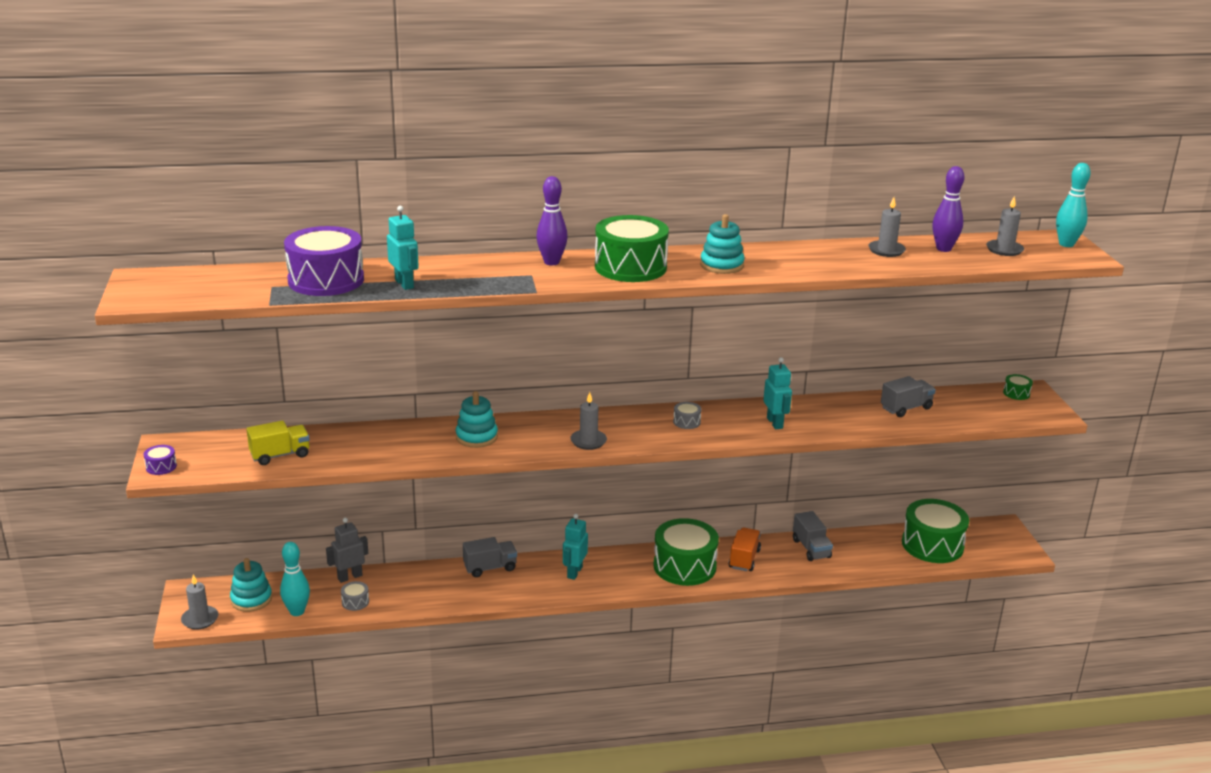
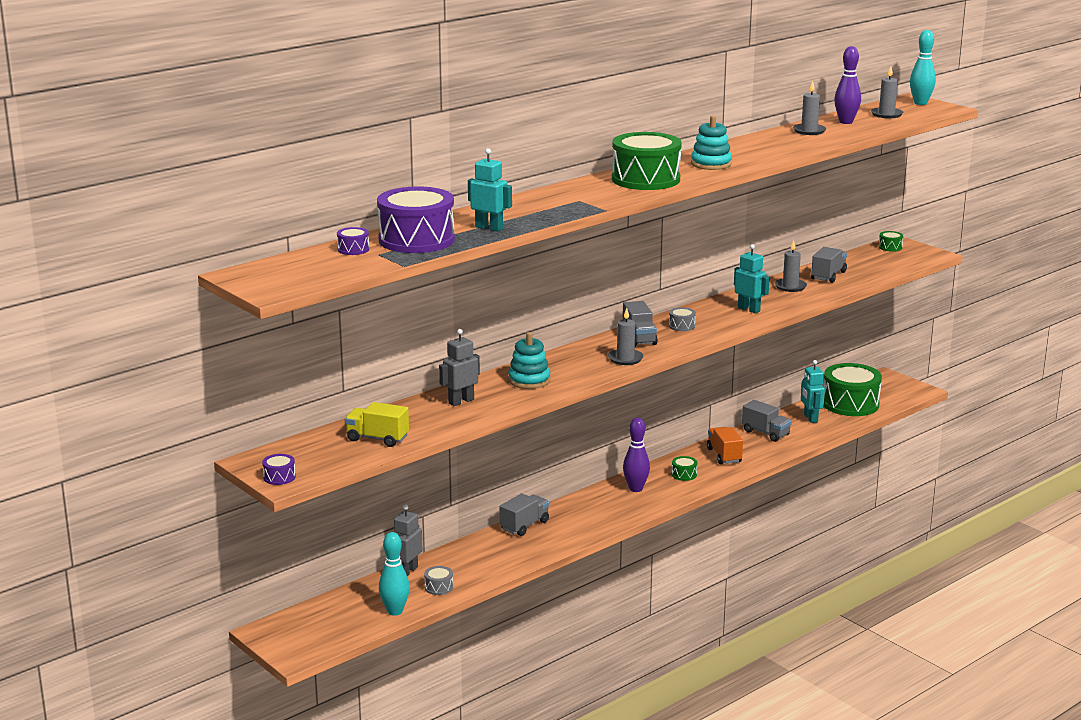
camera: 30 degrees left, 5 degrees down
grey candle [181,575,218,630] -> grey candle moved to [775,240,807,292]
turquoise stacking toy [230,558,272,612] -> none
yellow truck [246,421,310,465] -> yellow truck turned 105 degrees counterclockwise [345,402,409,447]
purple bowling pin [536,176,568,265] -> purple bowling pin moved to [623,418,650,492]
turquoise robot [563,514,588,580] -> turquoise robot moved to [801,360,825,423]
green drum [653,518,719,586] -> green drum [672,456,697,481], size x0.41
none -> purple drum [337,227,369,255]
none -> grey robot [439,329,480,406]
none -> grey truck [623,301,658,347]

